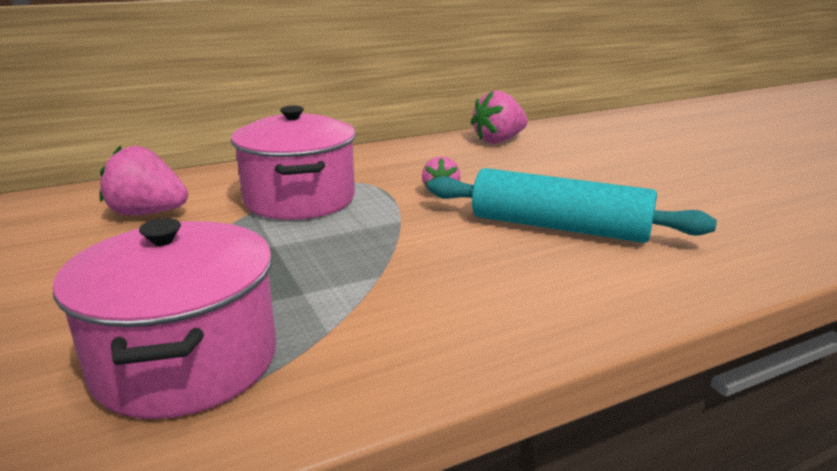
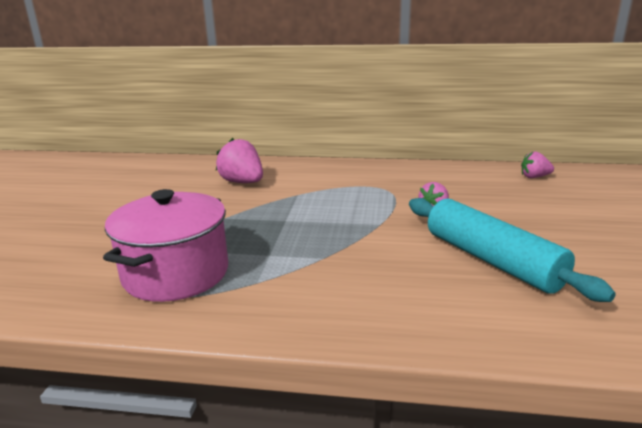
camera: 35 degrees right, 0 degrees up
pink pot [231,106,356,220] -> none
pink strawberry [470,91,528,144] -> pink strawberry [521,152,554,178], size x0.59

